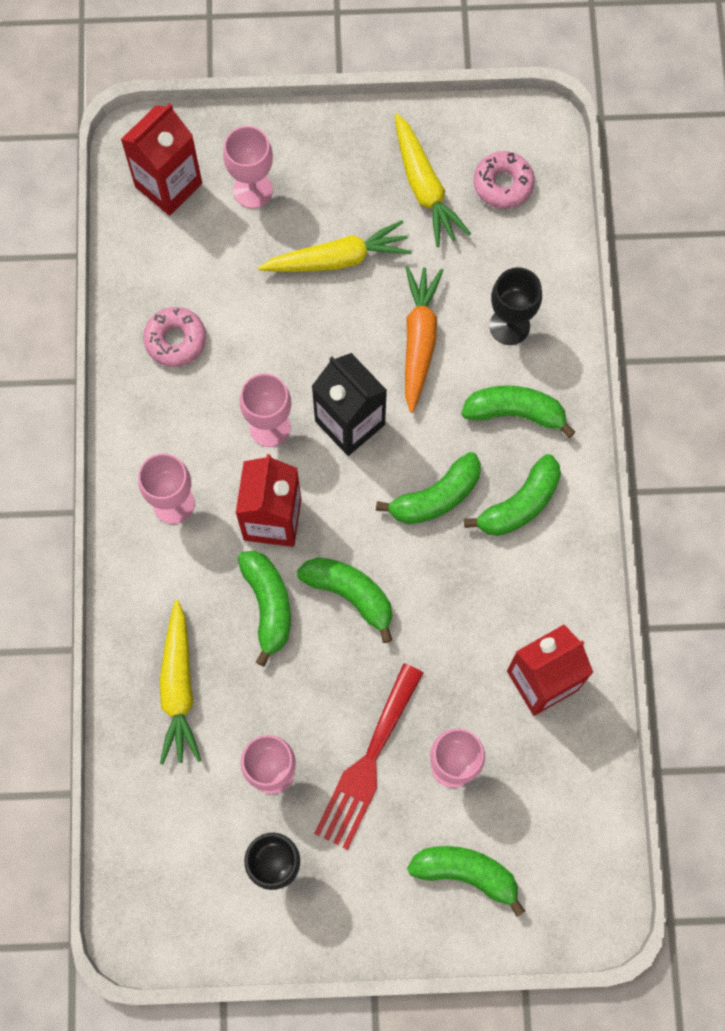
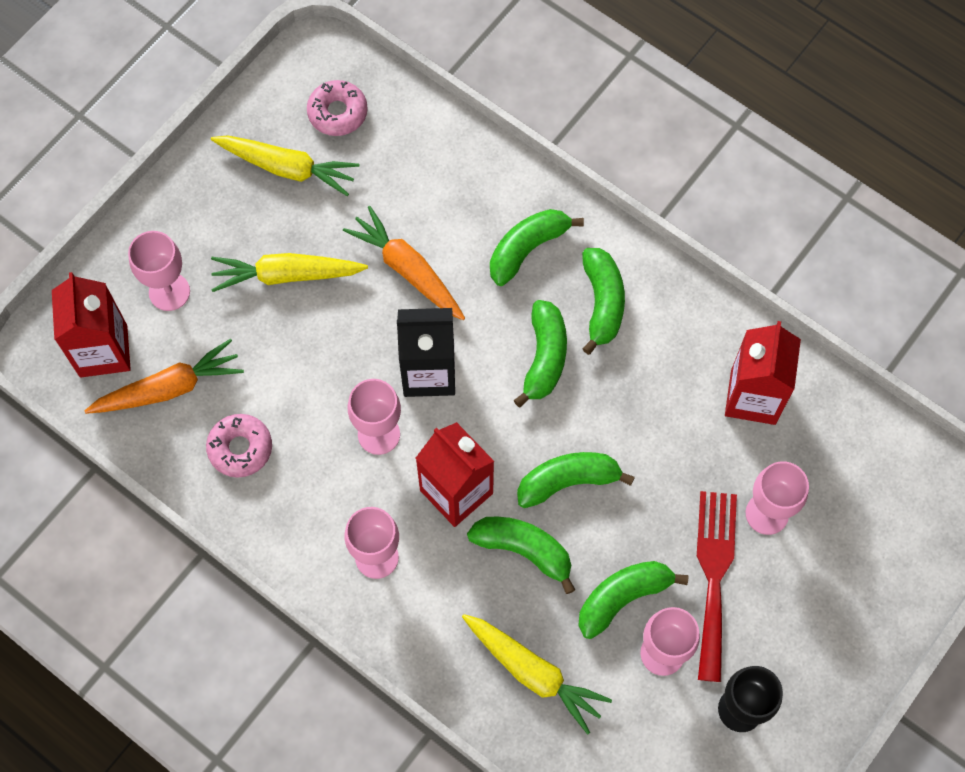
camera: 50 degrees left, 5 degrees down
yellow carrot [258,220,412,272] -> yellow carrot turned 120 degrees counterclockwise [211,253,368,292]
red fork [314,663,423,850] -> red fork turned 150 degrees counterclockwise [697,491,737,682]
green banana [407,846,525,917] -> green banana moved to [579,561,689,639]
black goblet [490,267,542,345] -> none
none -> orange carrot [85,339,244,414]

